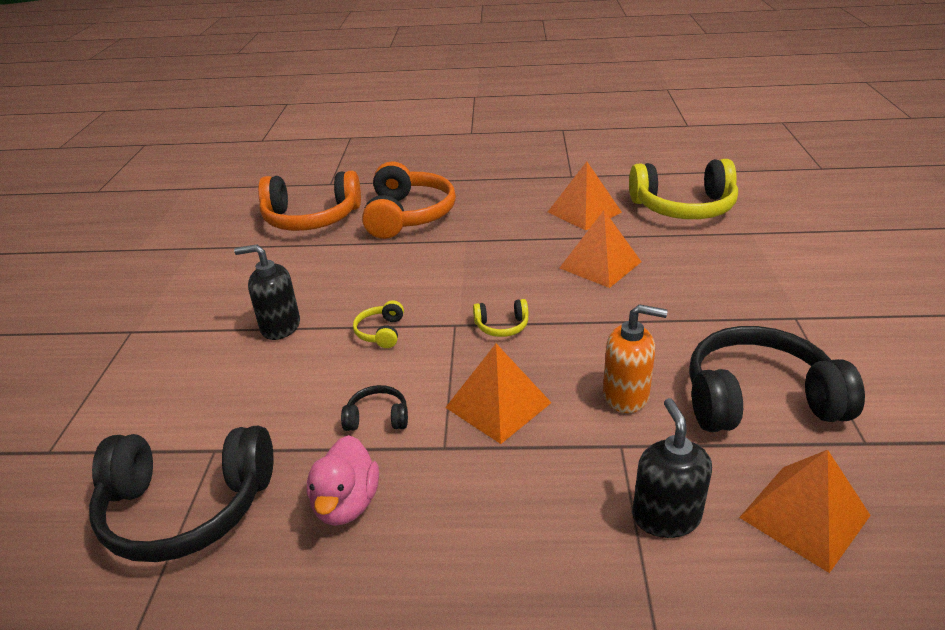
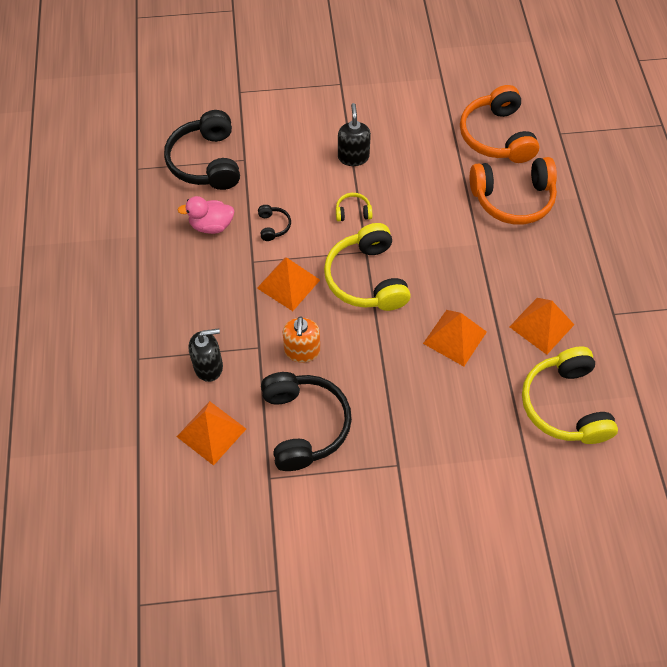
camera: 80 degrees right, 25 degrees up
yellow headphones [473,299,529,337] -> yellow headphones [324,223,411,311], size x2.31

